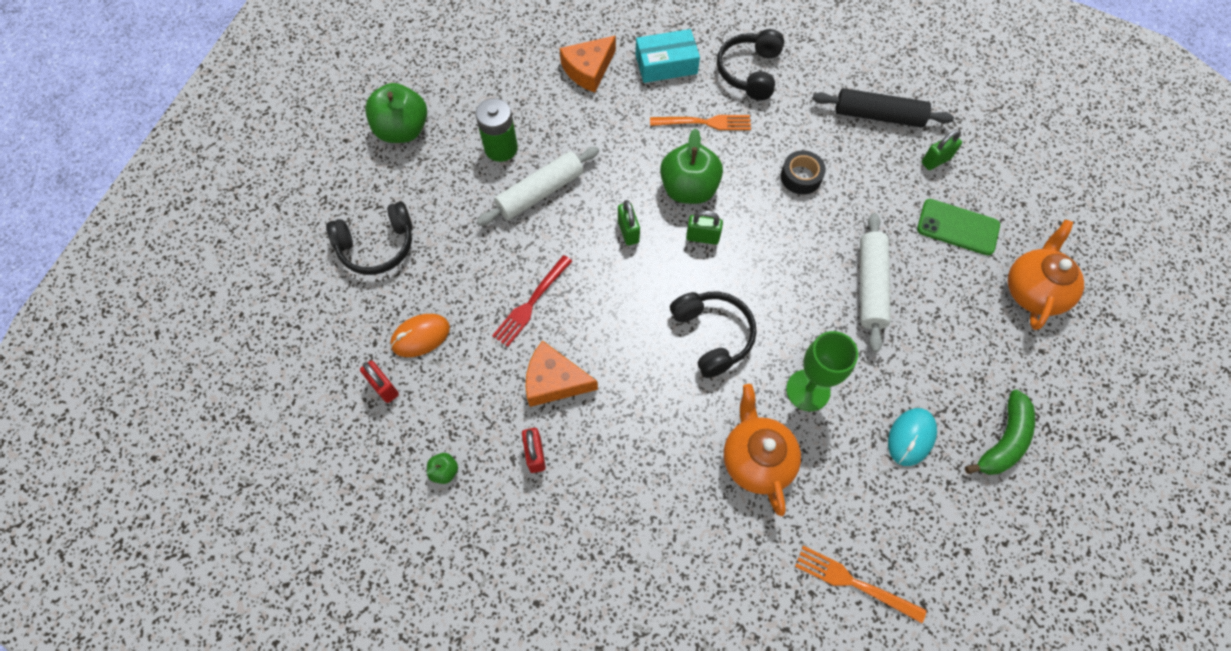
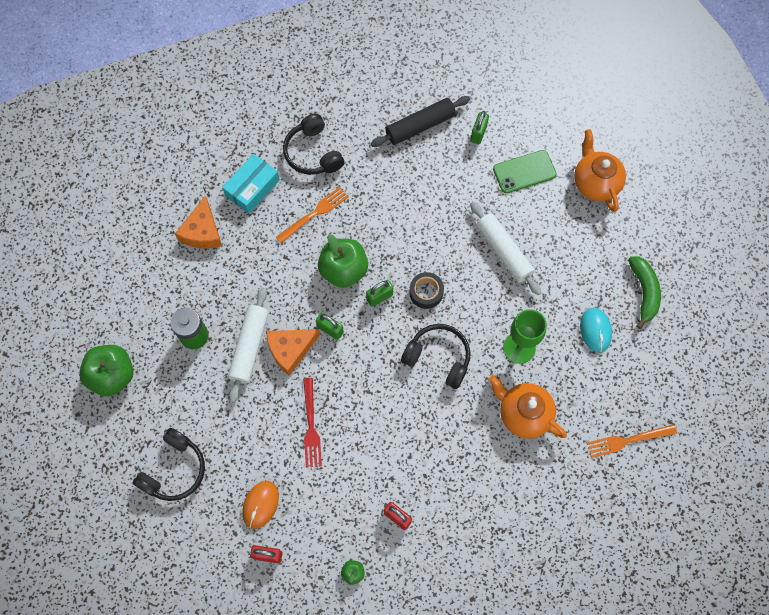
camera: 40 degrees left, 5 degrees up
orange cheese [525,340,598,407] -> orange cheese moved to [266,329,320,376]
black tape [781,151,826,195] -> black tape moved to [409,272,444,309]

